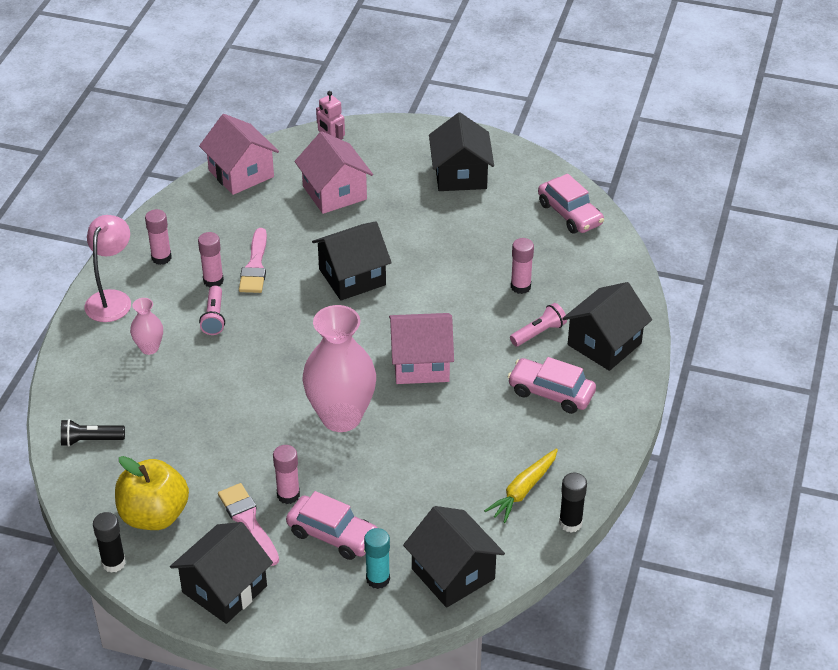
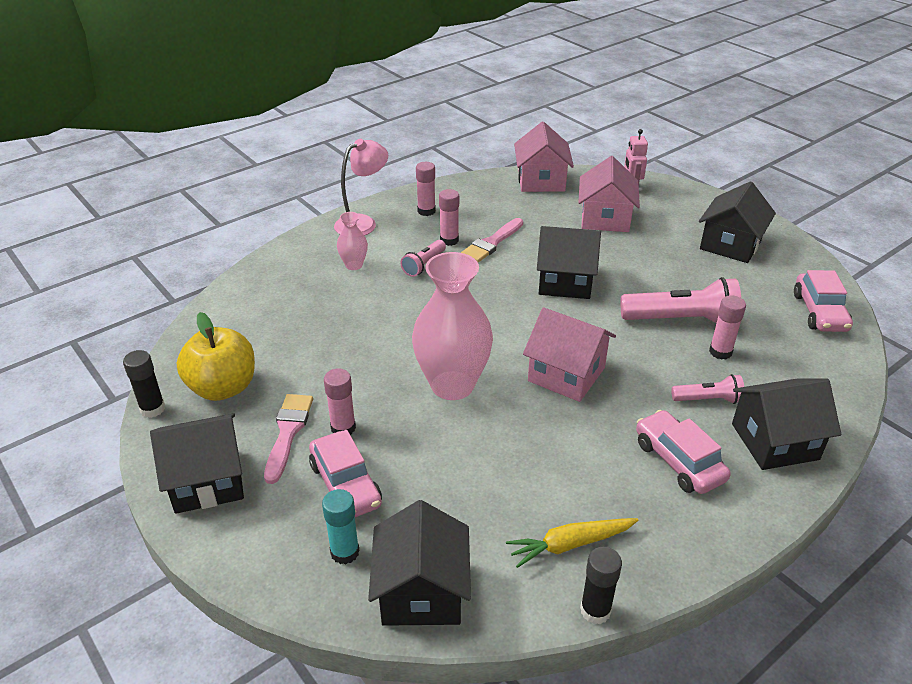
camera: 35 degrees right, 5 degrees down
black flashlight [61,419,125,447] -> none
none -> pink flashlight [620,277,741,323]

